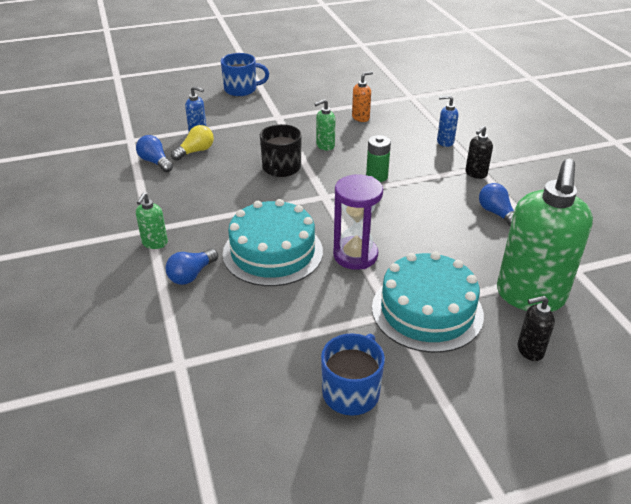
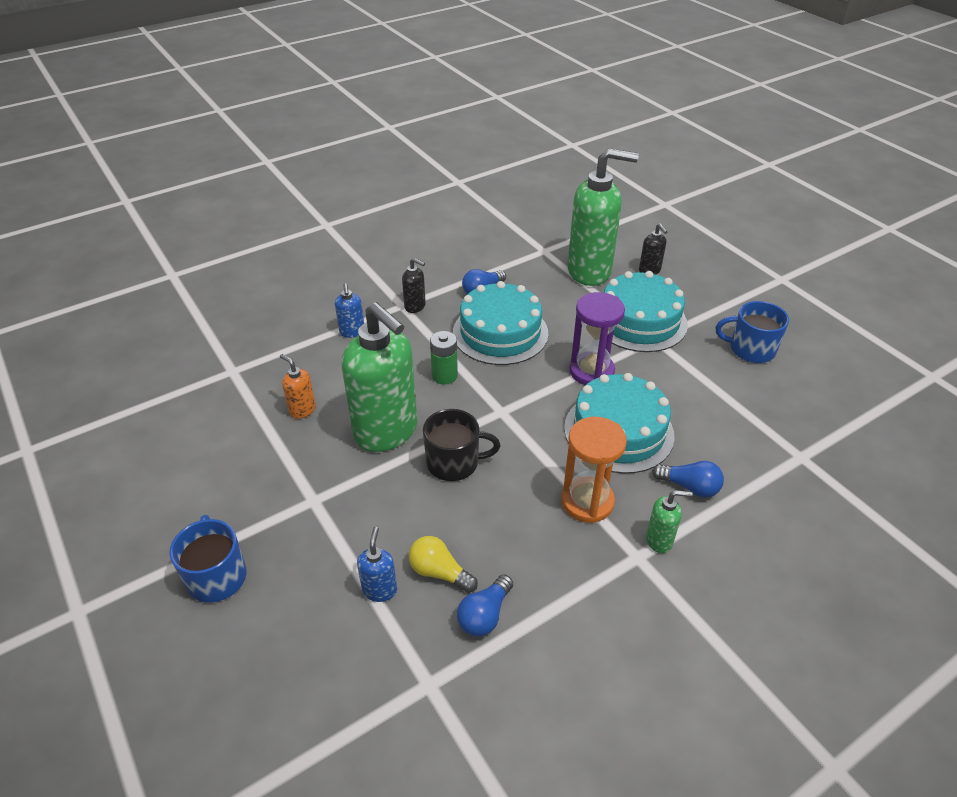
camera: 105 degrees left, 5 degrees up
green soap dispenser [314,99,335,151] -> green soap dispenser [342,302,417,452], size x2.36
none -> turquoise cake [453,281,549,365]
none -> orange hourglass [561,417,627,523]

